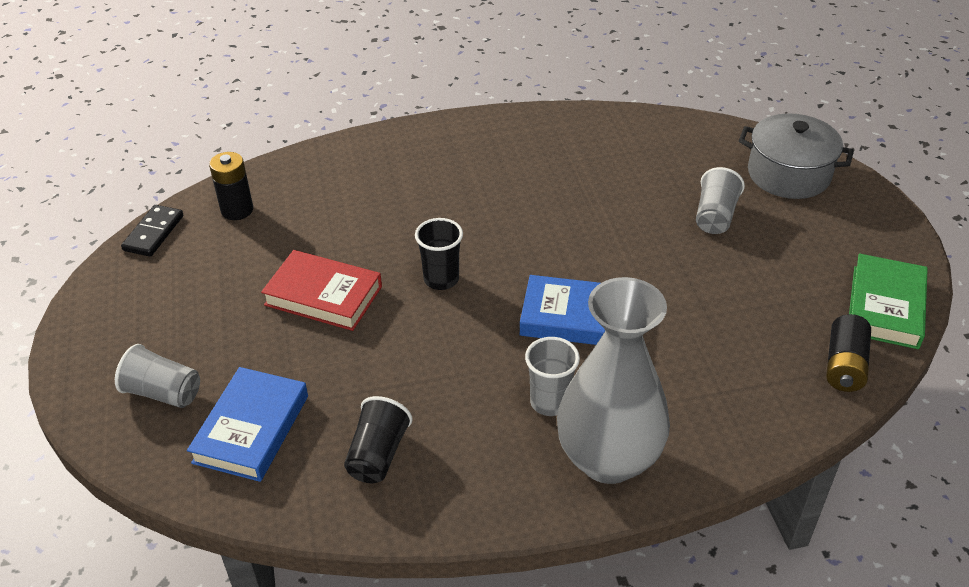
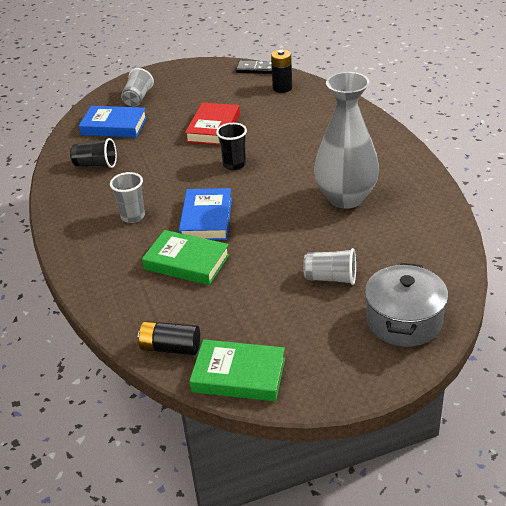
camera: 85 degrees right, 5 degrees down
grey vase [557,277,670,484] -> grey vase moved to [314,72,379,208]
none -> green book [142,230,230,285]

